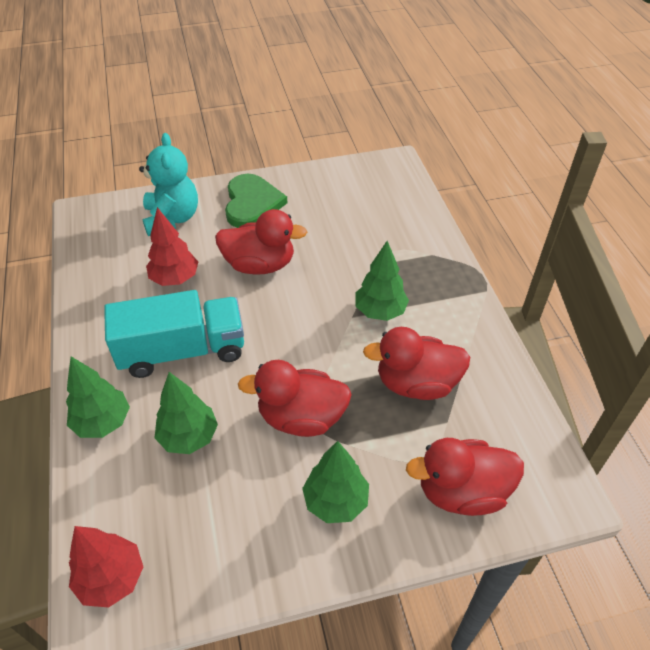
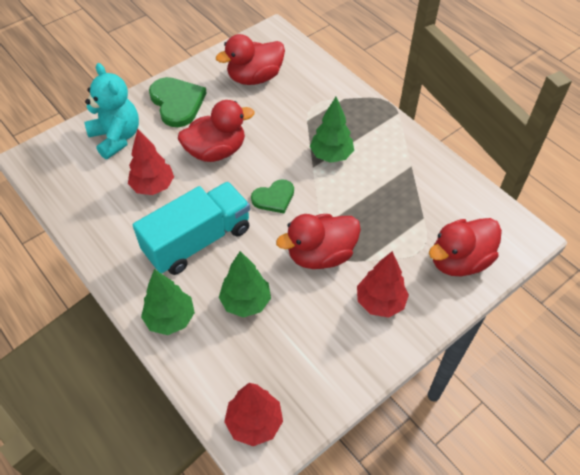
camera: 25 degrees left, 5 degrees up
green tree [302,441,369,523] -> red tree [357,251,409,318]
red duck [363,327,470,400] -> red duck moved to [216,34,285,85]
none -> green heart [251,179,294,213]

